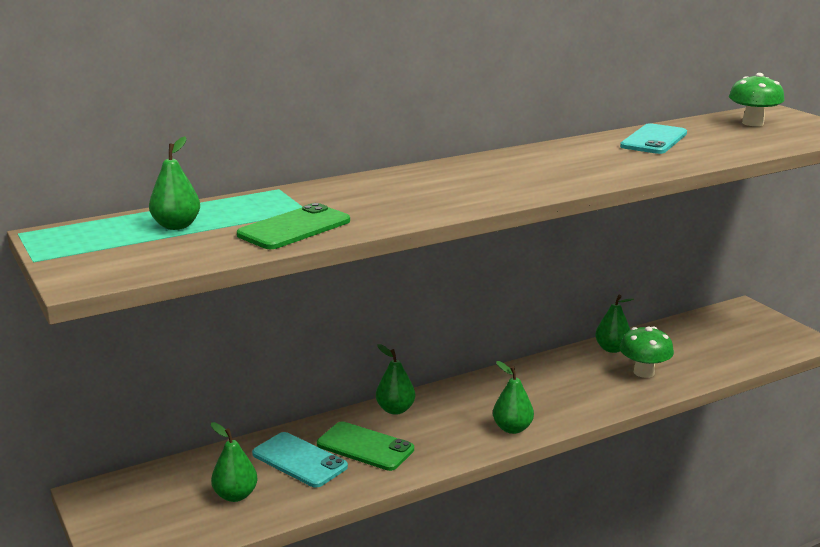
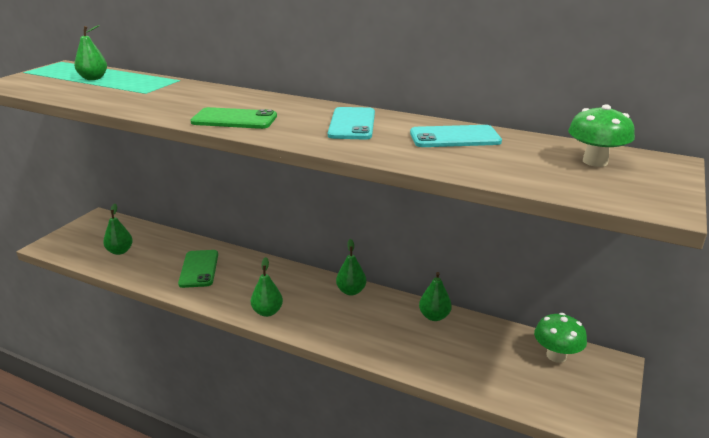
camera: 55 degrees right, 5 degrees up
green phone [237,203,350,249] -> green phone moved to [191,107,277,129]
turquoise phone [252,432,348,488] -> turquoise phone moved to [328,107,375,140]
green pear [376,344,415,415] -> green pear moved to [336,239,366,295]
green mushroom [619,327,674,378] -> green mushroom moved to [534,313,587,363]

